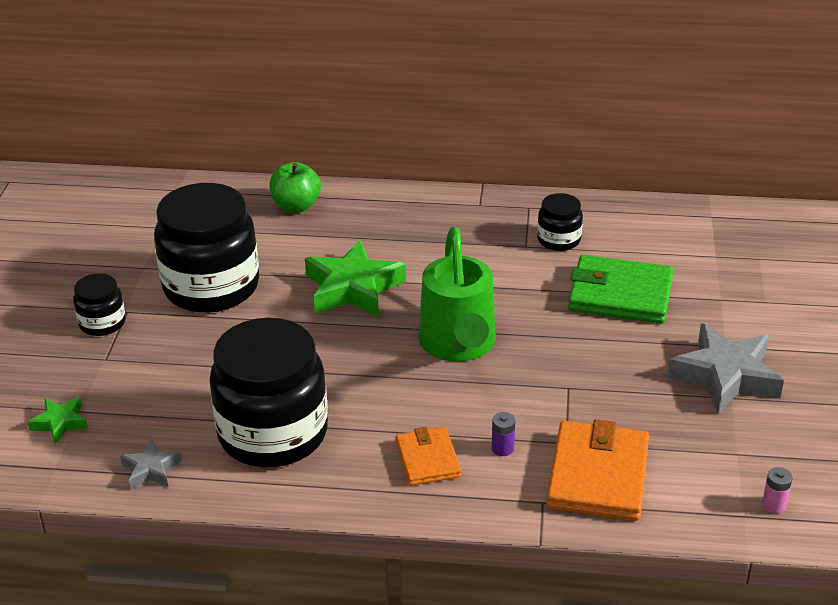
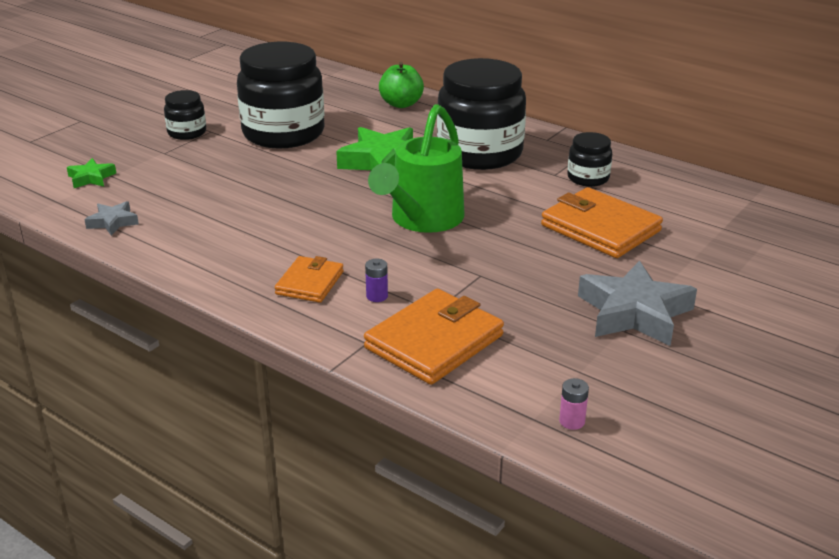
camera: 30 degrees right, 5 degrees down
black jar [209,318,328,467] -> black jar moved to [437,58,526,170]
green wallet [568,255,673,324] -> orange wallet [541,187,663,258]

